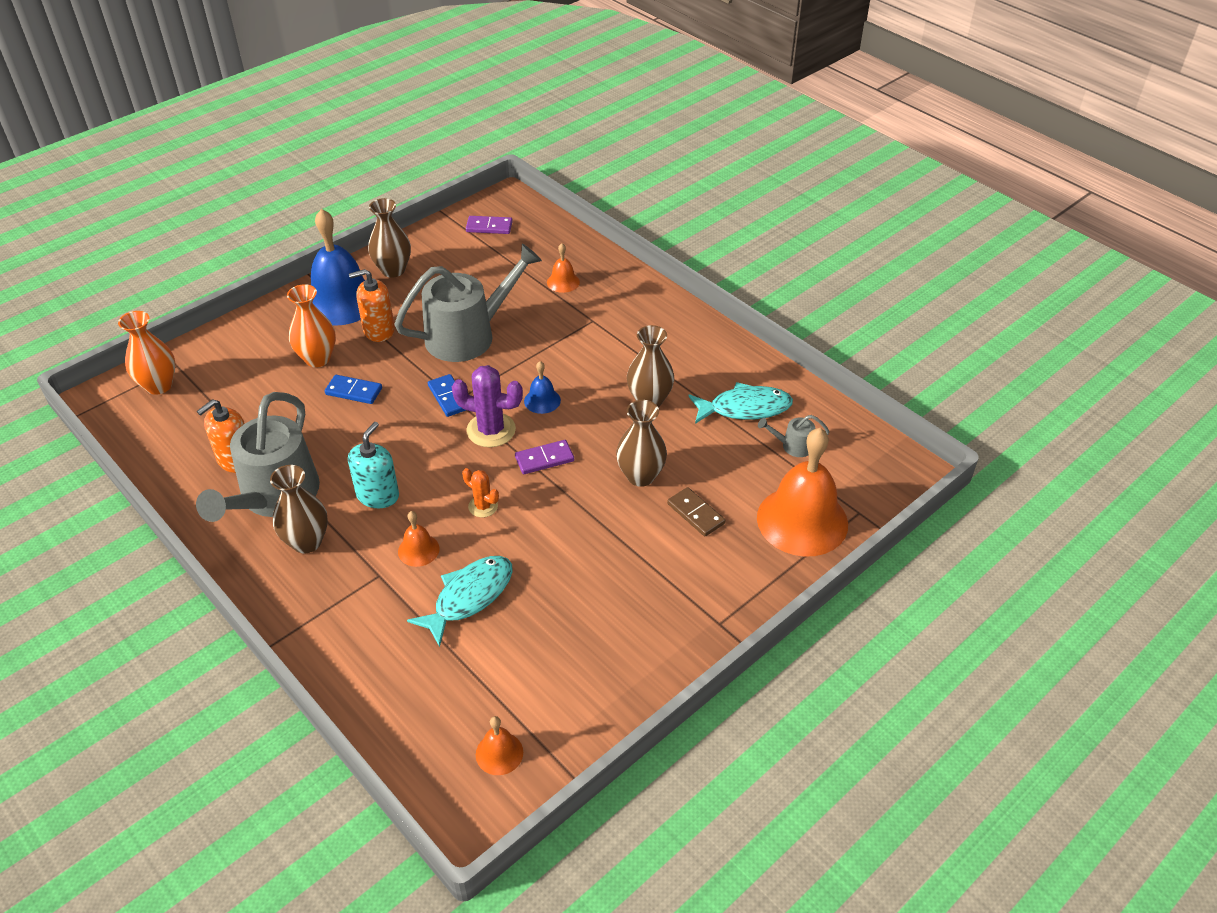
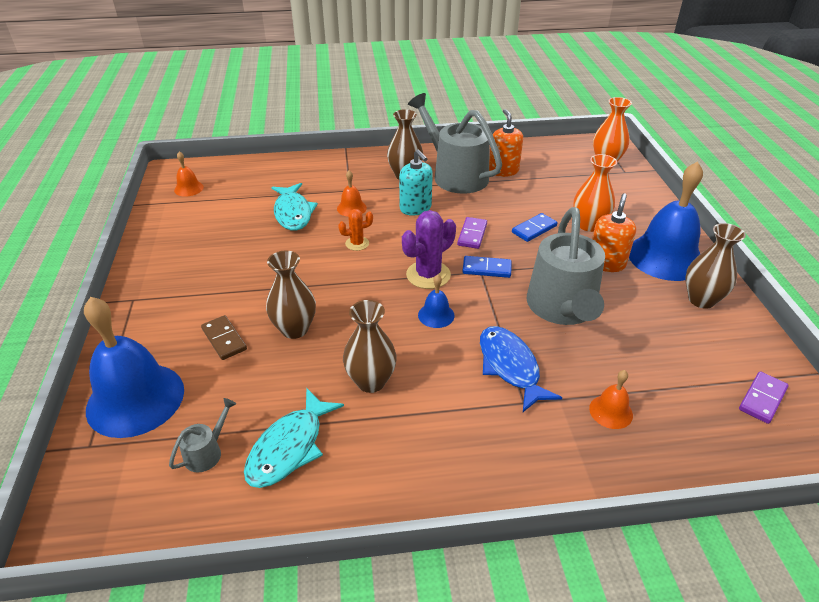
camera: 125 degrees right, 5 degrees down
purple domino [515,440,574,474] -> purple domino moved to [457,217,487,249]
brown domino [667,487,726,536] -> brown domino turned 60 degrees clockwise [201,315,247,360]
orange bell [757,428,848,557] -> blue bell [84,297,184,438]
none -> blue fish [480,326,562,412]

